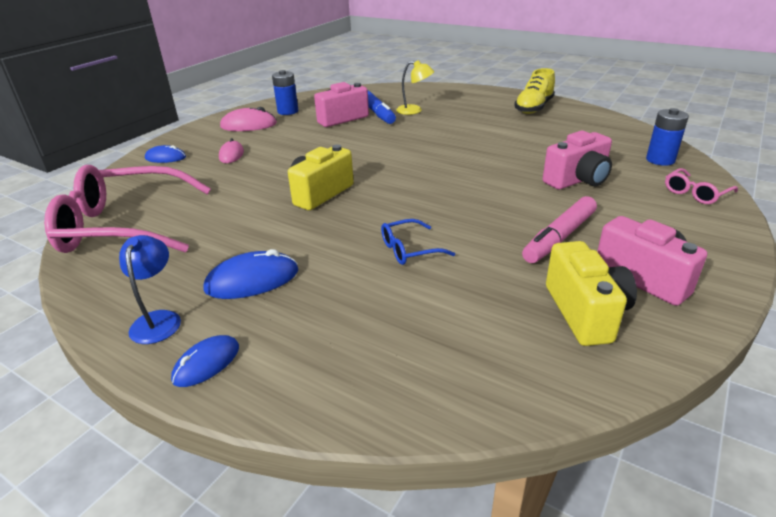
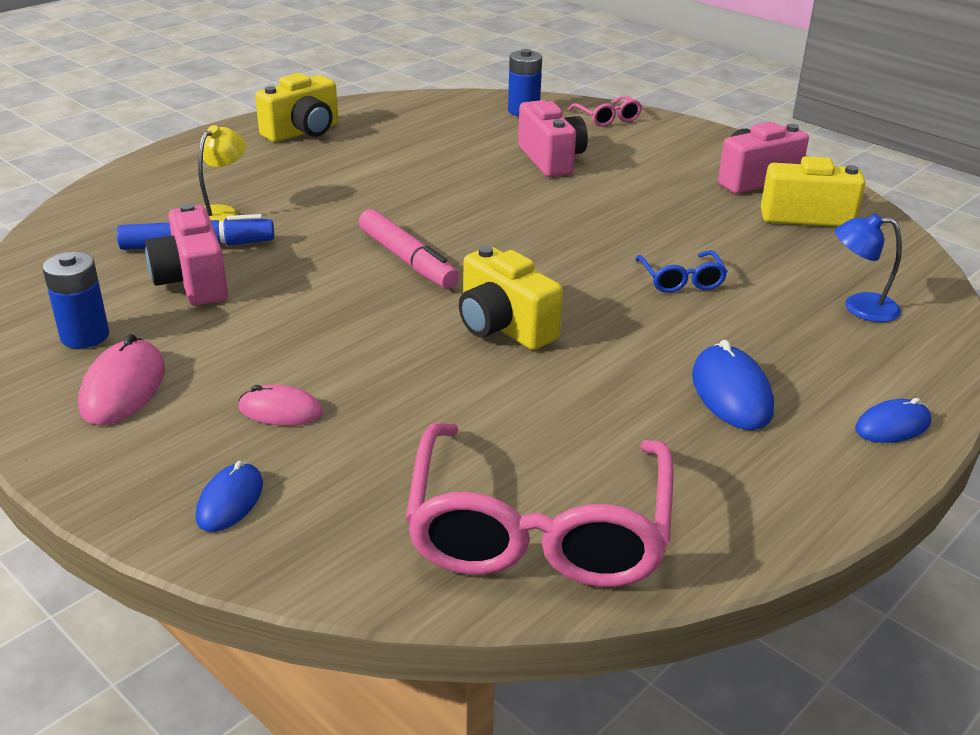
camera: 80 degrees left, 0 degrees up
blue lamp [119,235,181,344] -> blue lamp moved to [835,213,902,322]
blue mouse [171,335,239,387] -> blue mouse turned 75 degrees counterclockwise [855,398,931,443]
yellow shoe [514,68,555,114] -> yellow camera [255,73,338,142]
pink marker [522,196,597,263] -> pink marker moved to [359,209,459,289]

